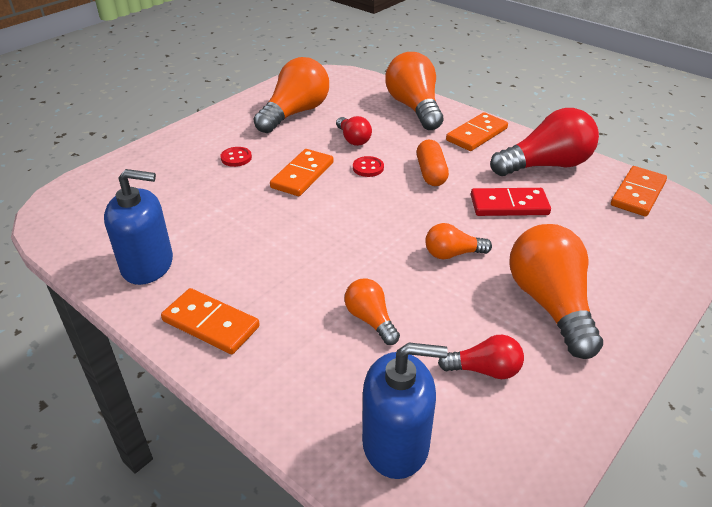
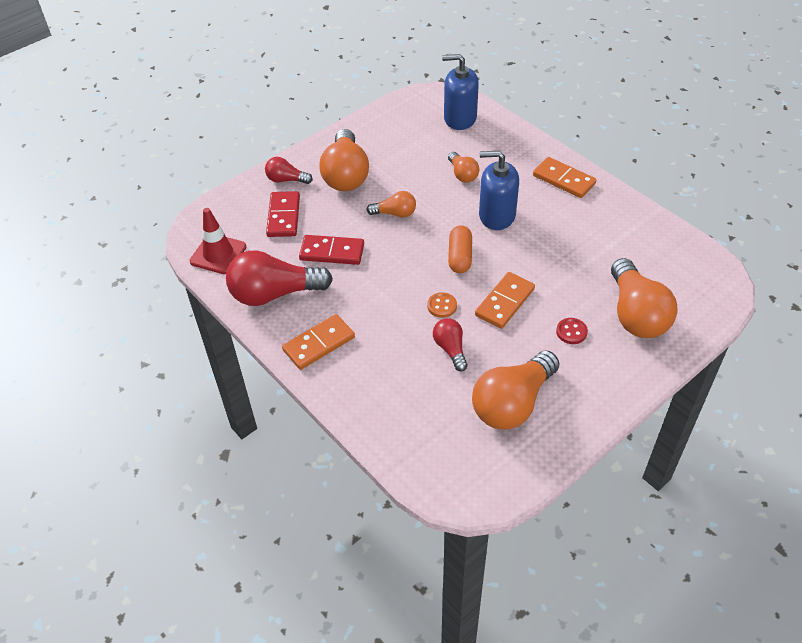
camera: 170 degrees left, 10 degrees up
blue soap dispenser [104,169,173,285] -> blue soap dispenser moved to [479,151,519,230]
red button [353,156,384,177] -> orange button [427,292,457,318]
orange light bulb [385,52,443,130] -> orange light bulb moved to [611,258,677,338]
orange capsule [417,140,449,186] -> orange capsule moved to [448,225,472,273]
red light bulb [438,335,524,379] -> red light bulb moved to [265,157,313,184]
orange domino [611,166,667,216] -> red traffic cone [190,208,246,274]
none -> red domino [266,191,300,237]

